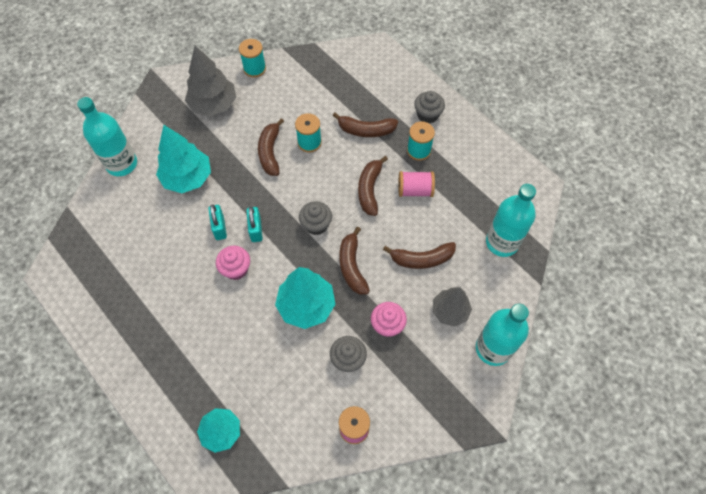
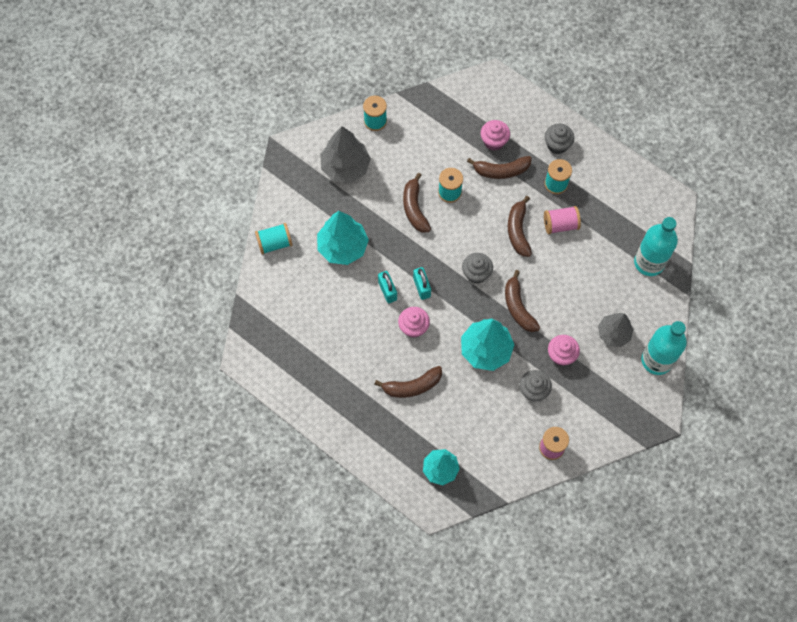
camera: 10 degrees left, 5 degrees up
turquoise bottle [77,97,137,176] -> turquoise spool [255,223,293,255]
brown banana [383,242,456,269] -> brown banana moved to [374,366,442,398]
none -> pink cupcake [480,120,510,151]

